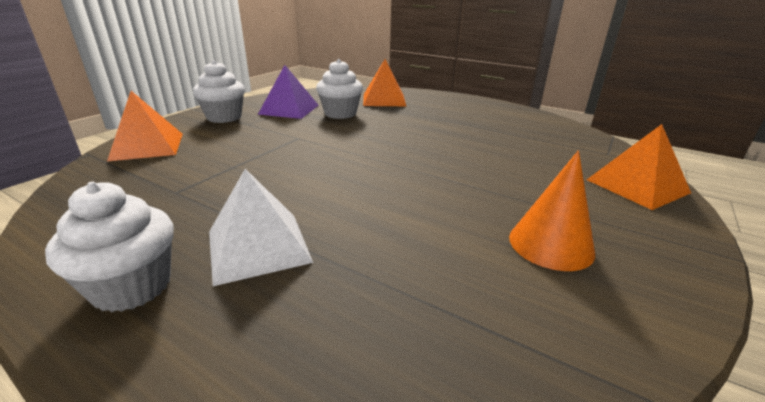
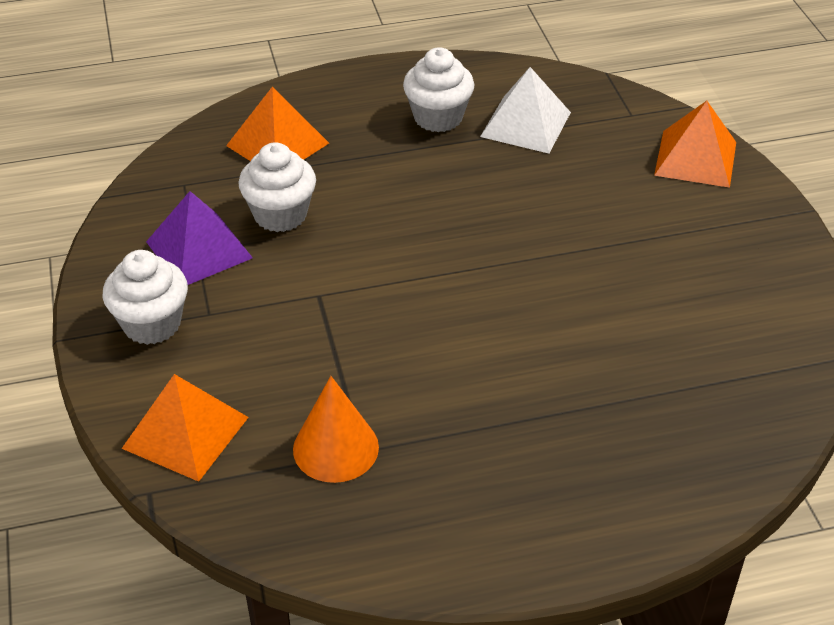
camera: 45 degrees left, 15 degrees up
white cupcake [45,181,174,312] -> white cupcake moved to [403,48,474,132]
white pyramid [209,169,313,286] -> white pyramid moved to [480,67,571,154]
orange cone [509,150,595,271] -> orange cone moved to [293,376,379,483]

